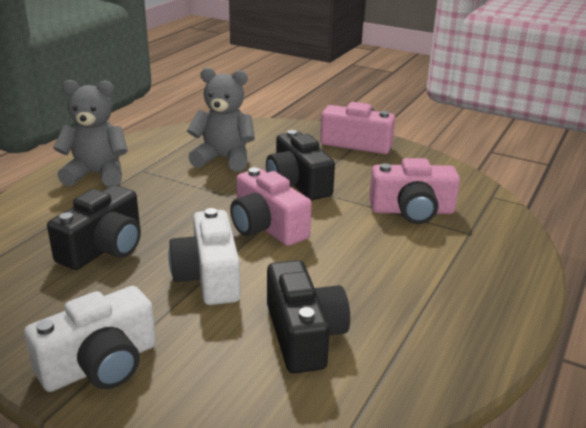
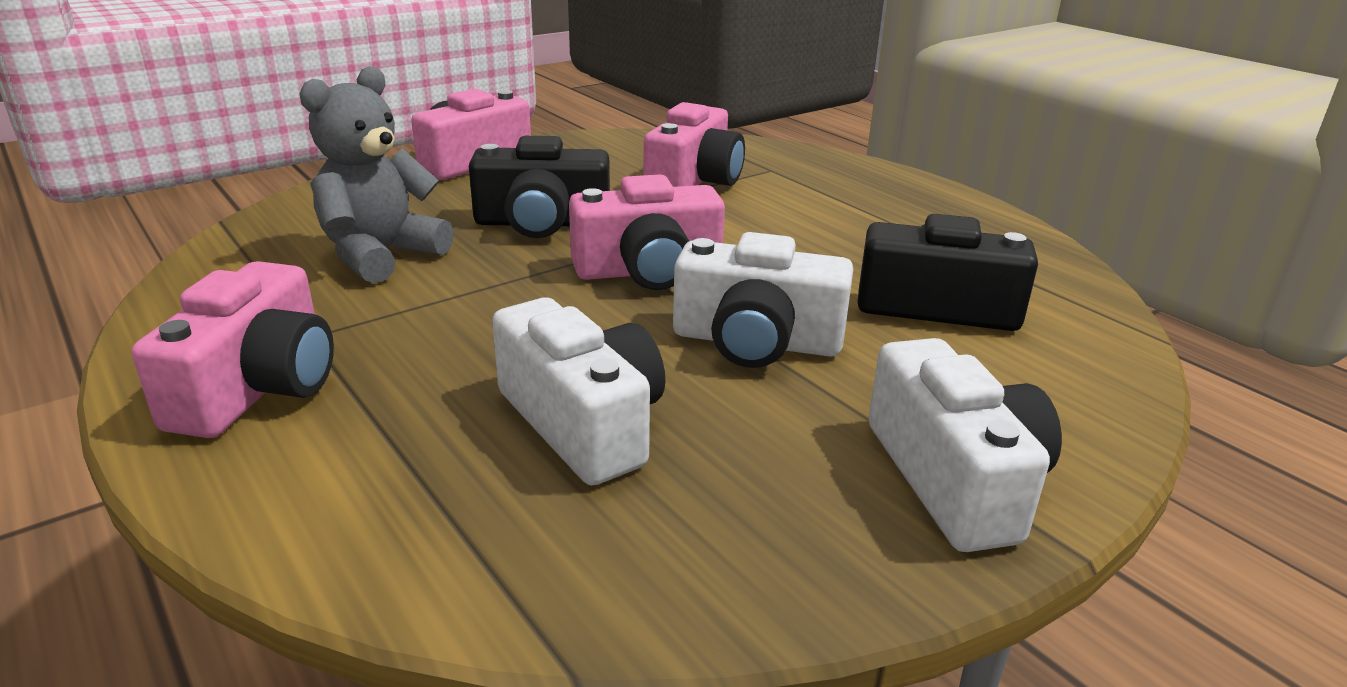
camera: 65 degrees left, 0 degrees up
black camera [47,185,141,270] -> white camera [492,298,665,485]
grey teddy bear [53,80,128,187] -> pink camera [132,261,334,438]

